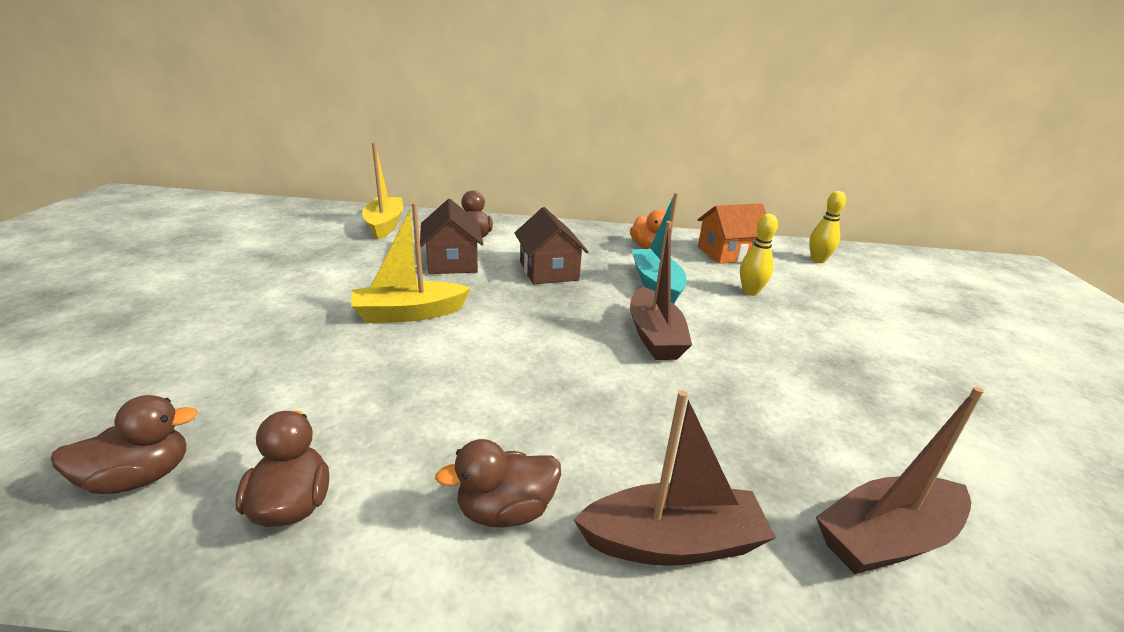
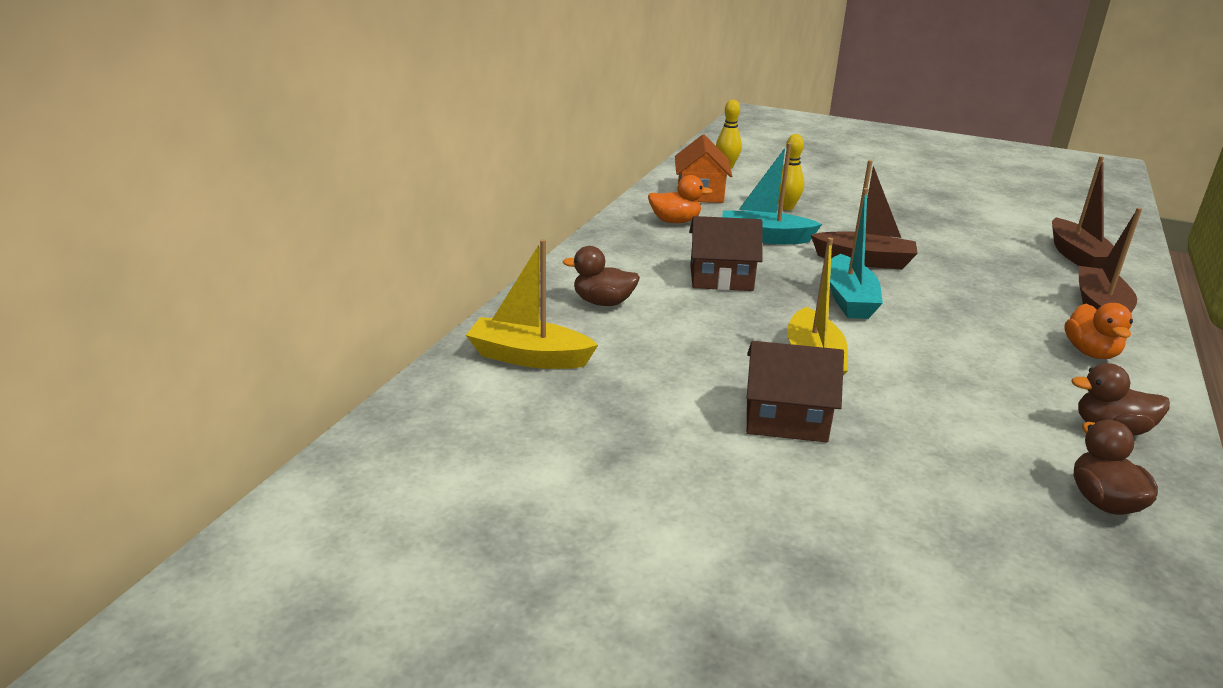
camera: 70 degrees left, 0 degrees up
brown house [420,199,483,274] -> brown house moved to [747,341,844,442]
brown duck [435,439,561,528] -> orange duck [1064,303,1133,359]
none -> turquoise boat [830,188,883,319]

